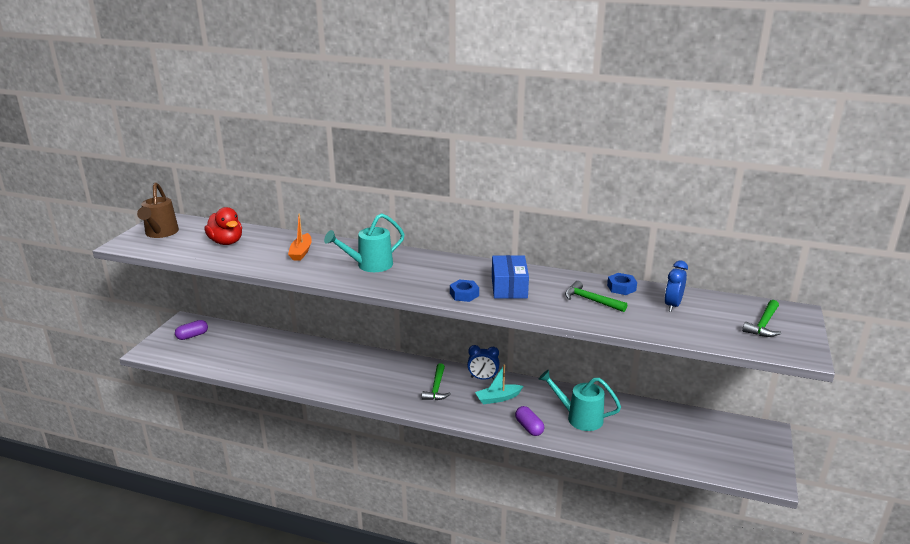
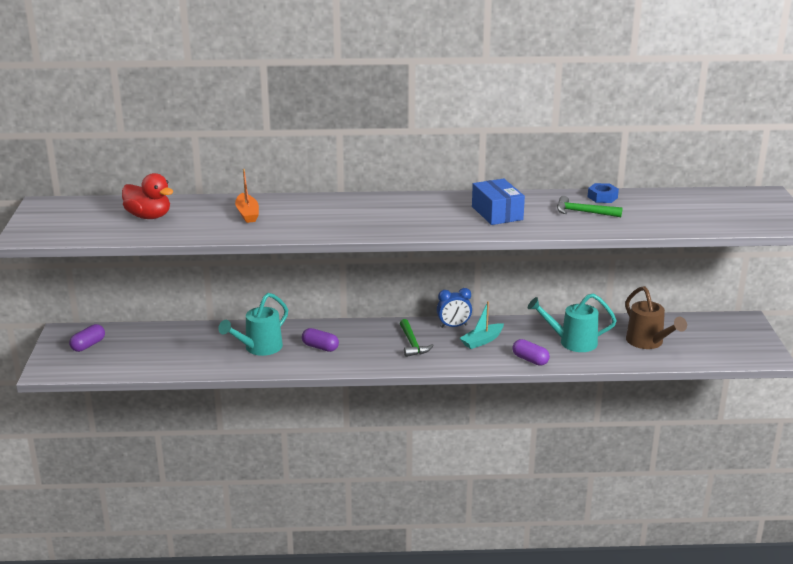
camera: 20 degrees left, 0 degrees up
brown watering can [137,182,179,238] -> brown watering can moved to [625,286,687,349]
turquoise watering can [324,213,405,272] -> turquoise watering can moved to [218,293,288,356]
blue nut [450,280,479,302] -> none
blue clock [665,261,688,312] -> none
green hammer [742,300,781,337] -> none
none -> purple capsule [302,328,339,352]

